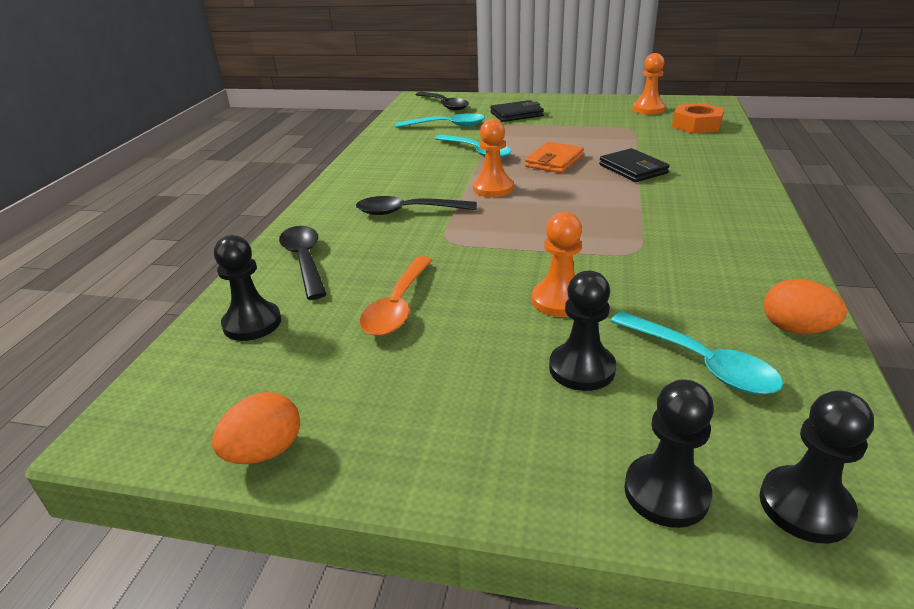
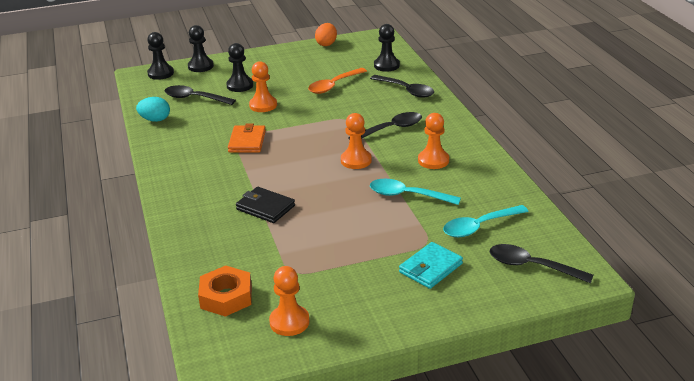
camera: 150 degrees right, 0 degrees up
orange spoon [359,256,432,336] -> orange spoon turned 120 degrees counterclockwise [308,68,367,94]
black wallet [490,100,544,122] -> turquoise wallet [399,242,463,289]
orange wallet [525,142,584,173] -> orange wallet moved to [228,124,266,153]
turquoise spoon [610,311,783,395] -> black spoon [165,85,236,105]
orange egg [764,279,847,334] -> turquoise egg [136,97,170,122]
none -> orange pawn [418,113,449,169]

